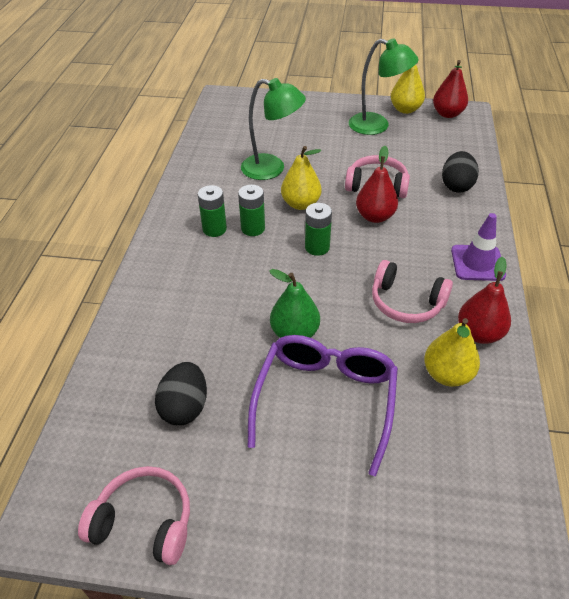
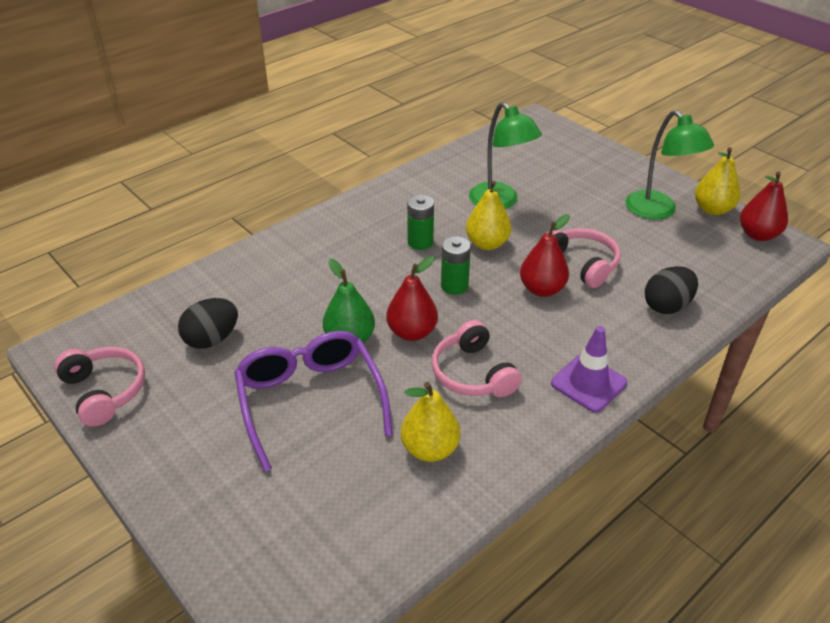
camera: 40 degrees right, 5 degrees down
green battery [198,185,227,237] -> none
purple glasses [248,335,398,476] -> purple glasses turned 75 degrees counterclockwise [234,331,393,472]
red pear [458,256,511,344] -> red pear moved to [386,256,438,341]

